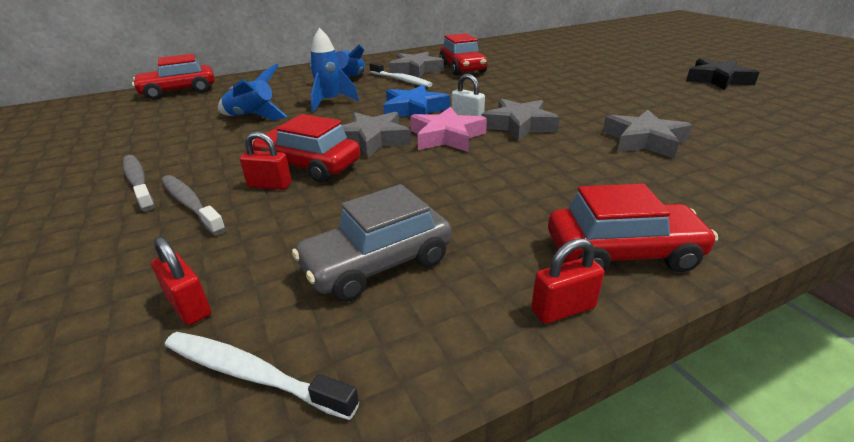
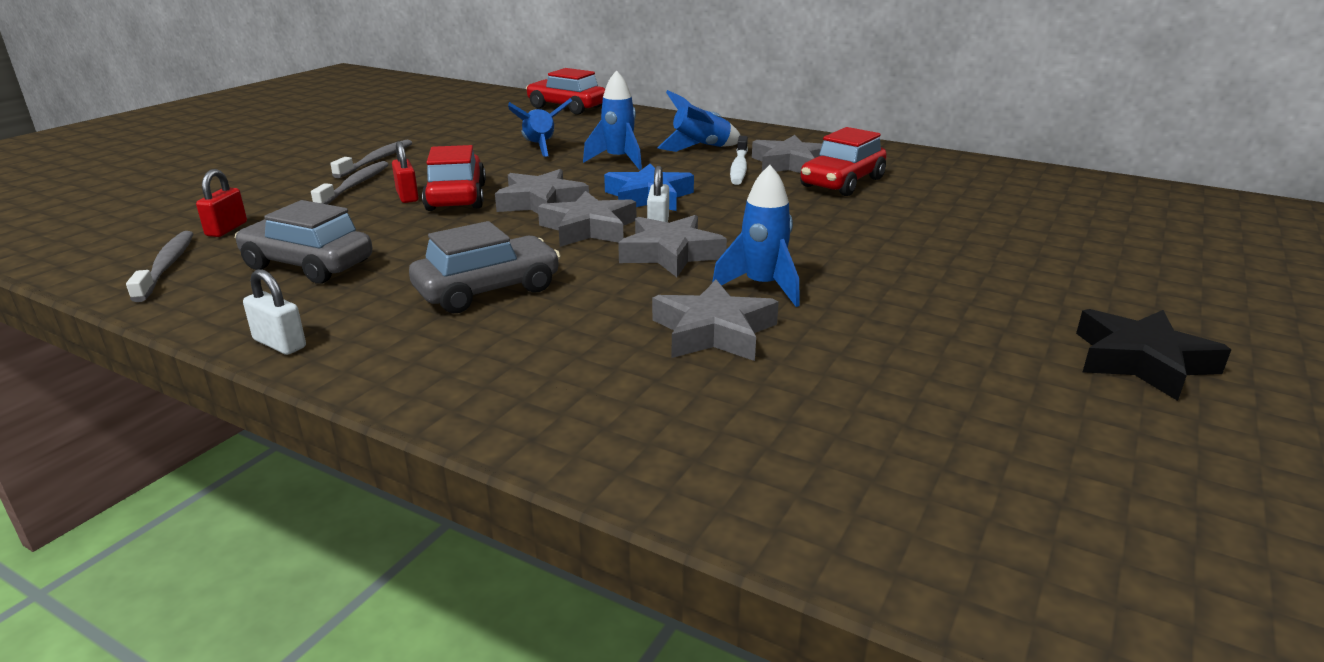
camera: 55 degrees right, 5 degrees down
white toothbrush [165,332,359,420] -> grey toothbrush [126,231,193,302]
pink star [410,107,487,152] -> grey star [538,191,636,247]
red padlock [531,238,605,324] -> white padlock [243,269,306,355]
red car [548,184,718,272] -> none
none -> grey car [409,221,561,313]
none -> blue rocket [712,165,800,307]

